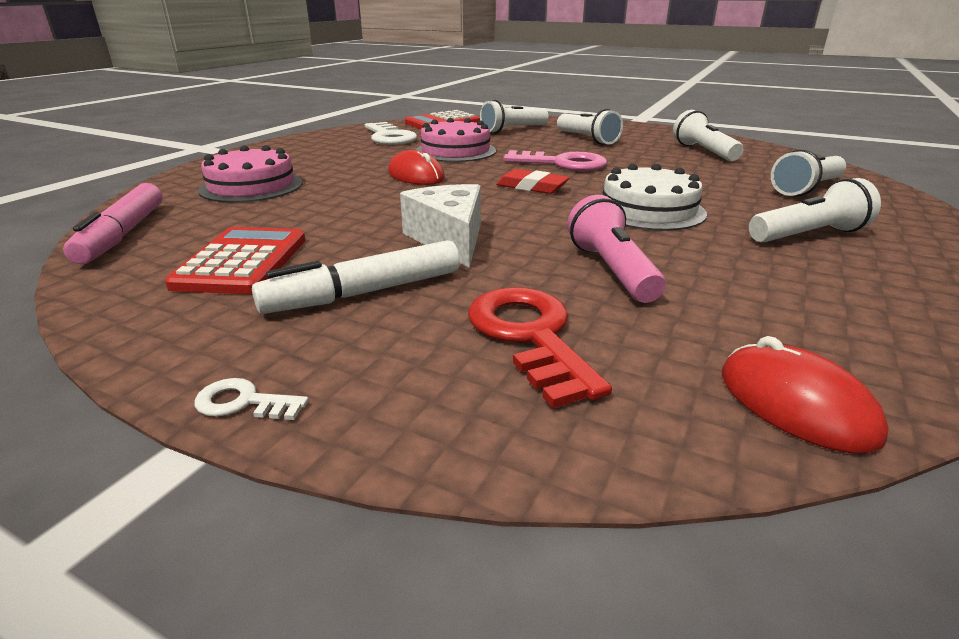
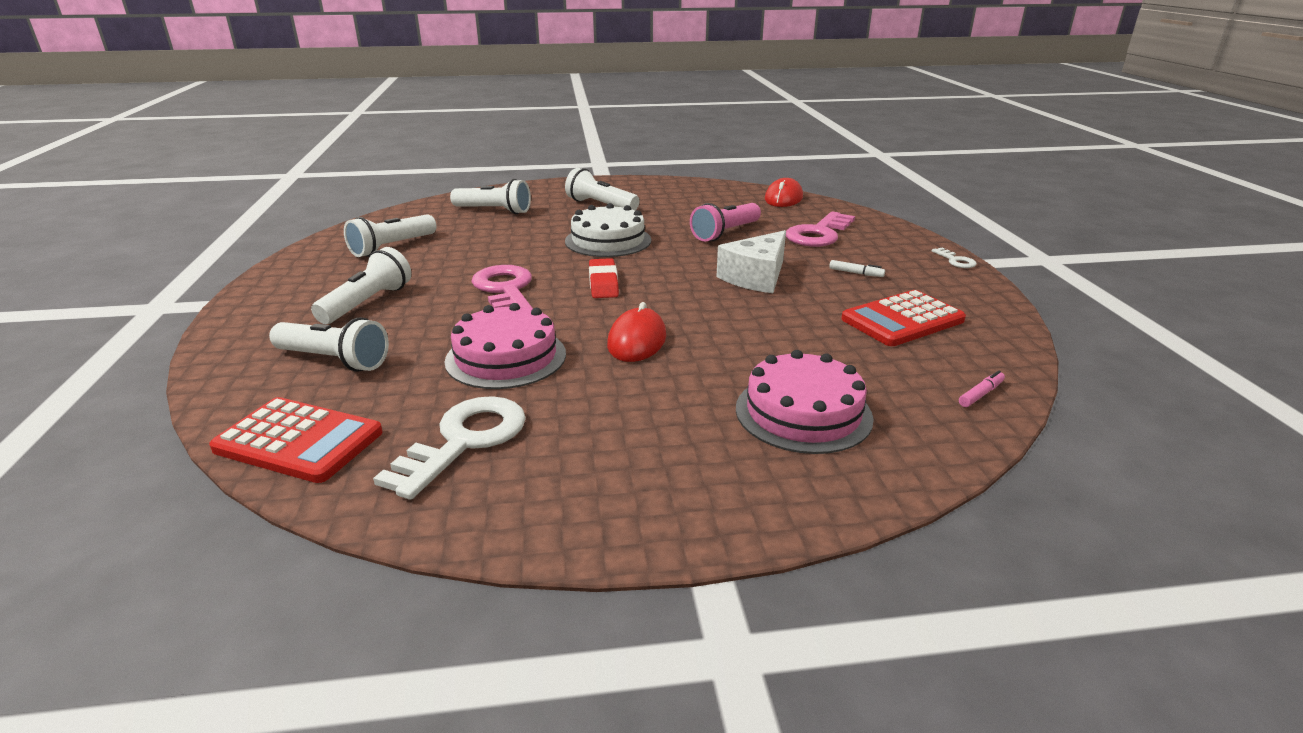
camera: 125 degrees left, 0 degrees up
pink marker [63,183,163,264] -> pink marker [959,370,1005,407], size x0.42
white marker [252,240,460,314] -> white marker [829,260,885,277], size x0.42
red key [468,287,612,408] -> pink key [786,211,855,247]

